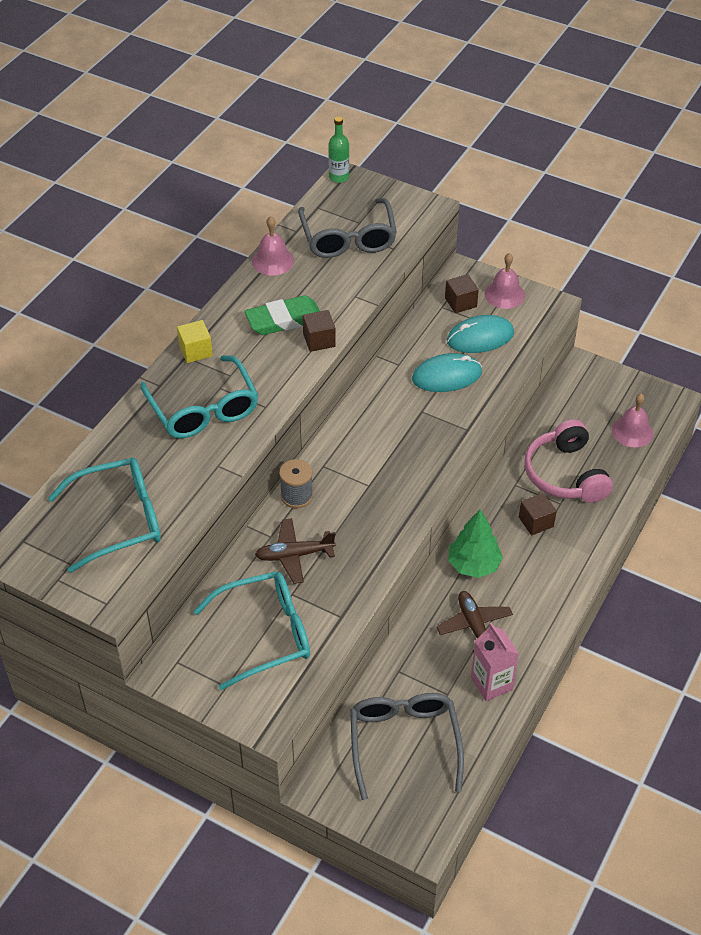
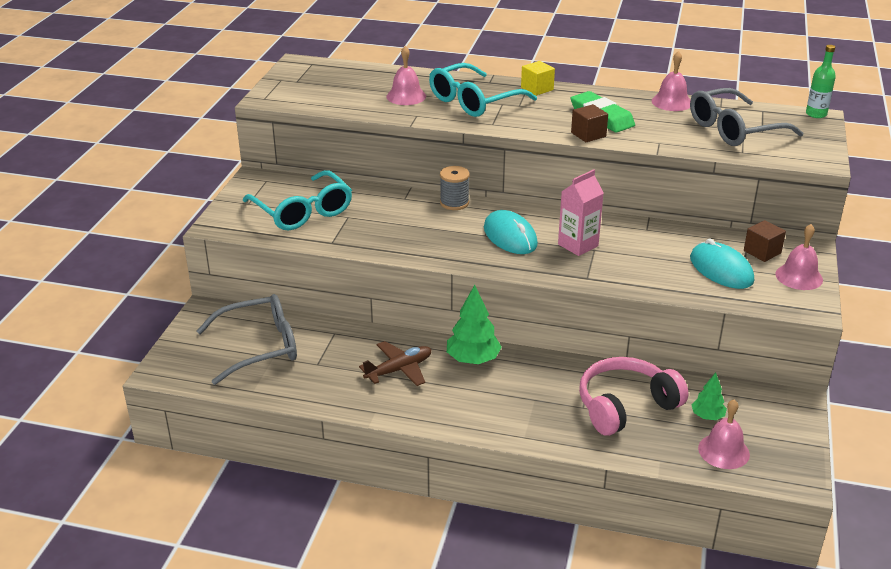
camera: 75 degrees right, 15 degrees down
turquoise glasses [48,458,161,573] -> none
brown plane [255,518,336,584] -> none
turquoise mouse [412,353,482,392] -> turquoise mouse moved to [484,210,538,254]
pink carton [471,622,519,701] -> pink carton moved to [558,169,604,256]
brown cube [519,493,557,535] -> none
none -> pink bell [386,46,426,105]
none -> green tree [692,372,727,420]

